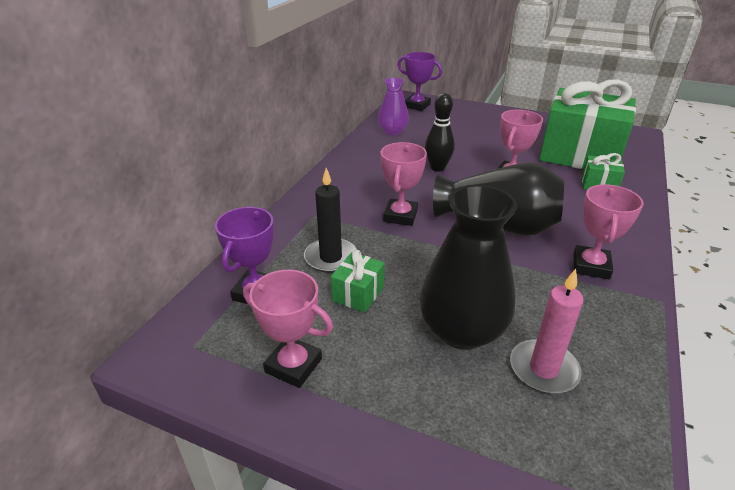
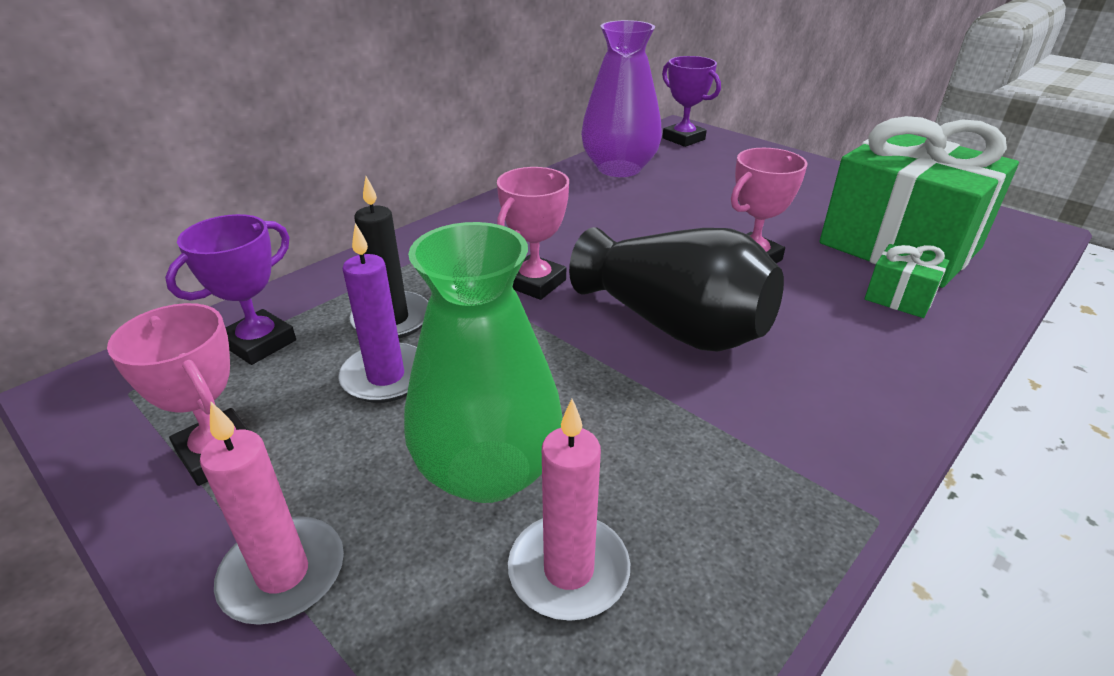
camera: 20 degrees right, 0 degrees up
green gift [331,250,385,313] -> purple candle [338,223,417,403]
purple vase [378,78,409,136] -> purple vase [581,20,662,177], size x1.70
black vase [420,185,517,350] -> green vase [404,222,563,503]
black bowling pin [425,93,455,172] -> none
pink trophy [573,184,643,279] -> none
none -> pink candle [200,402,344,625]

